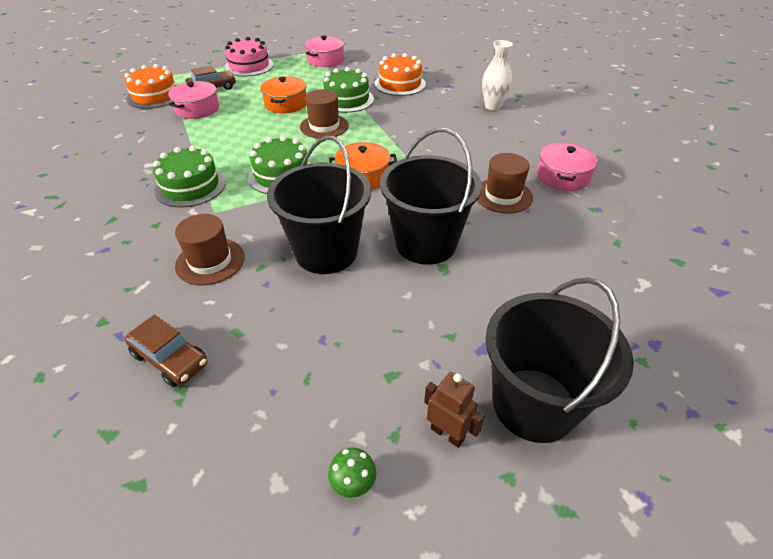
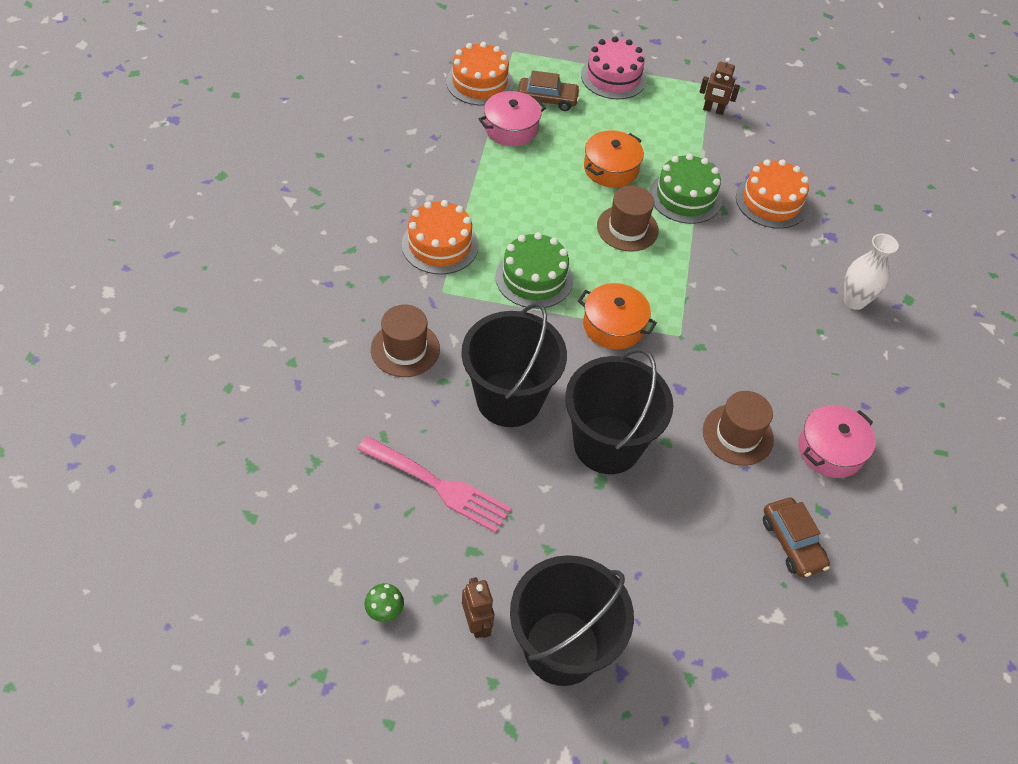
camera: 30 degrees right, 10 degrees up
brown car [125,315,207,387] -> brown car moved to [763,498,830,577]
green cake [153,146,226,207] -> orange cake [402,200,478,274]
pink pot [305,36,344,67] -> brown robot [699,58,740,115]
none -> pink fork [357,436,511,533]

